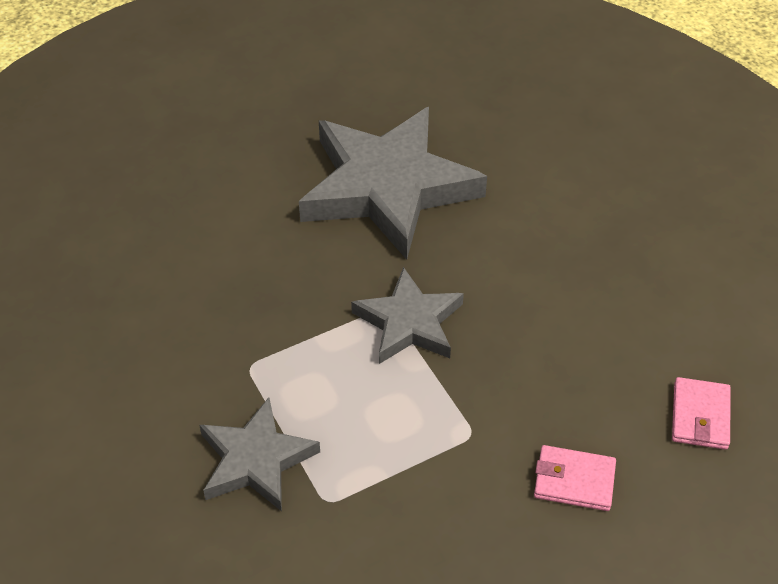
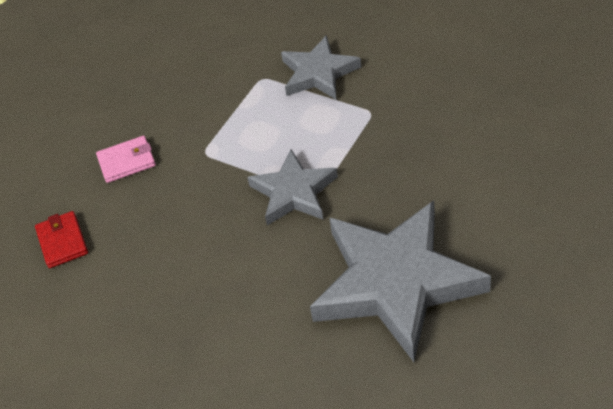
camera: 155 degrees right, 0 degrees up
pink wallet [672,377,731,450] -> red wallet [35,211,88,268]

